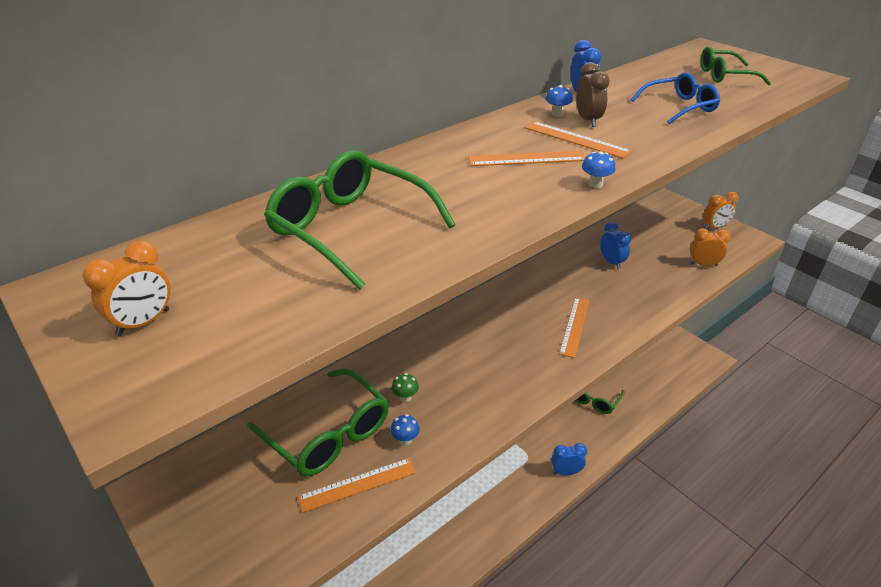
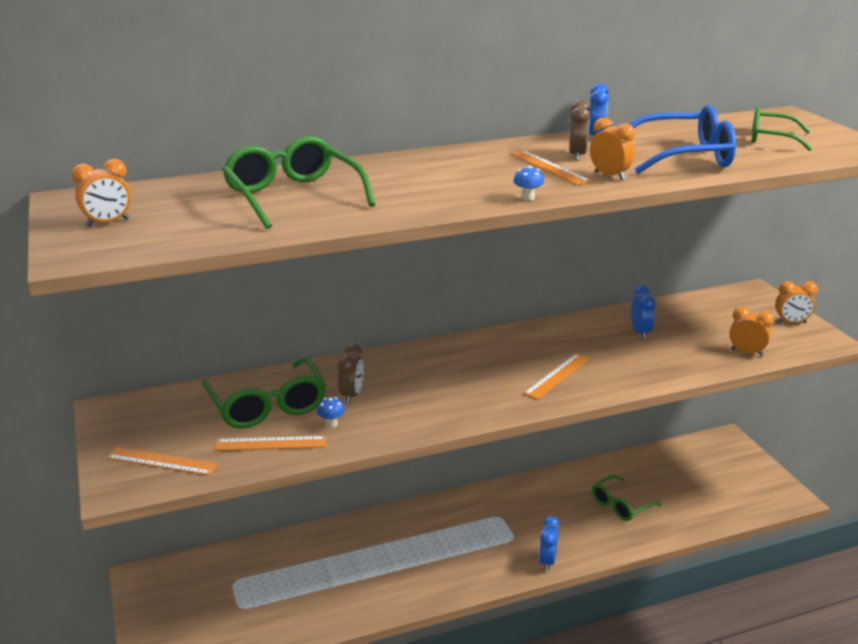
camera: 20 degrees right, 10 degrees down
green mushroom [392,373,419,402] -> brown clock [338,343,364,404]
orange ruler [468,151,586,166] -> orange ruler moved to [106,447,218,476]
blue mushroom [545,85,573,117] -> none
blue clock [551,443,587,476] -> blue clock turned 90 degrees counterclockwise [539,516,560,571]
blue glasses [631,72,720,124] -> blue glasses [630,105,736,174], size x1.59
none -> orange clock [590,118,635,180]

